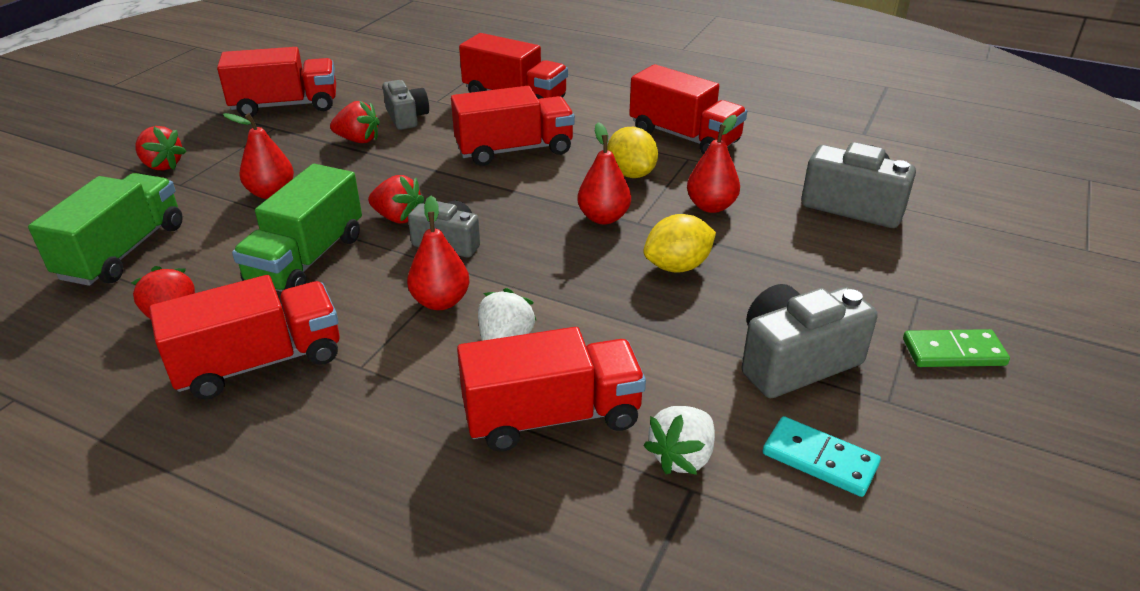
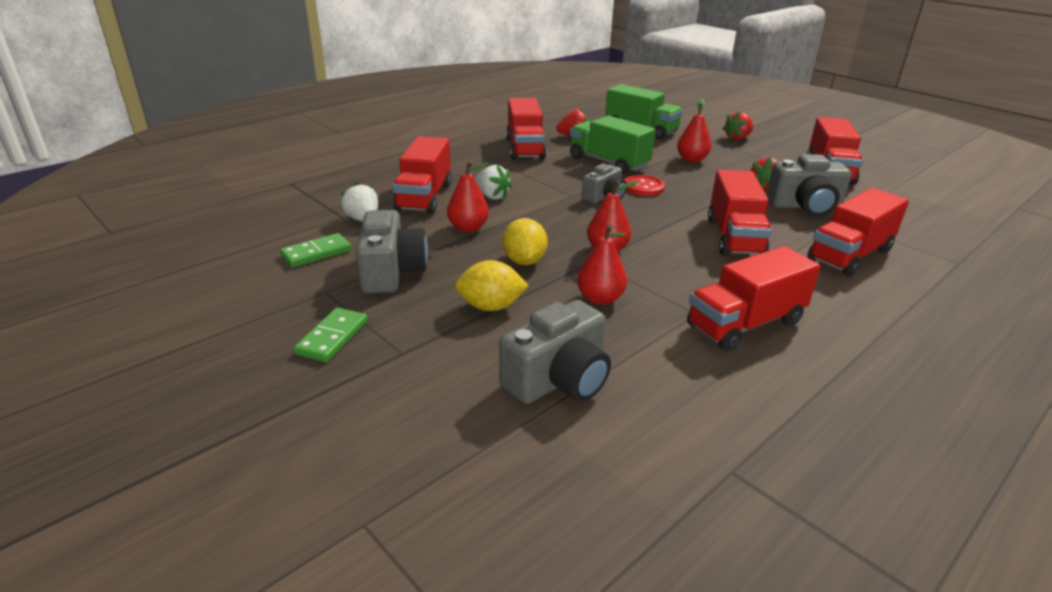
camera: 110 degrees right, 5 degrees down
red strawberry [368,175,424,223] -> red button [624,175,665,196]
grey camera [383,80,429,130] -> grey camera [766,154,852,217], size x1.55
red pear [407,196,469,310] -> red pear moved to [447,161,489,232]
yellow lemon [607,127,658,178] -> yellow lemon moved to [455,260,529,311]
turquoise domino [763,416,881,497] -> green domino [280,233,352,267]

